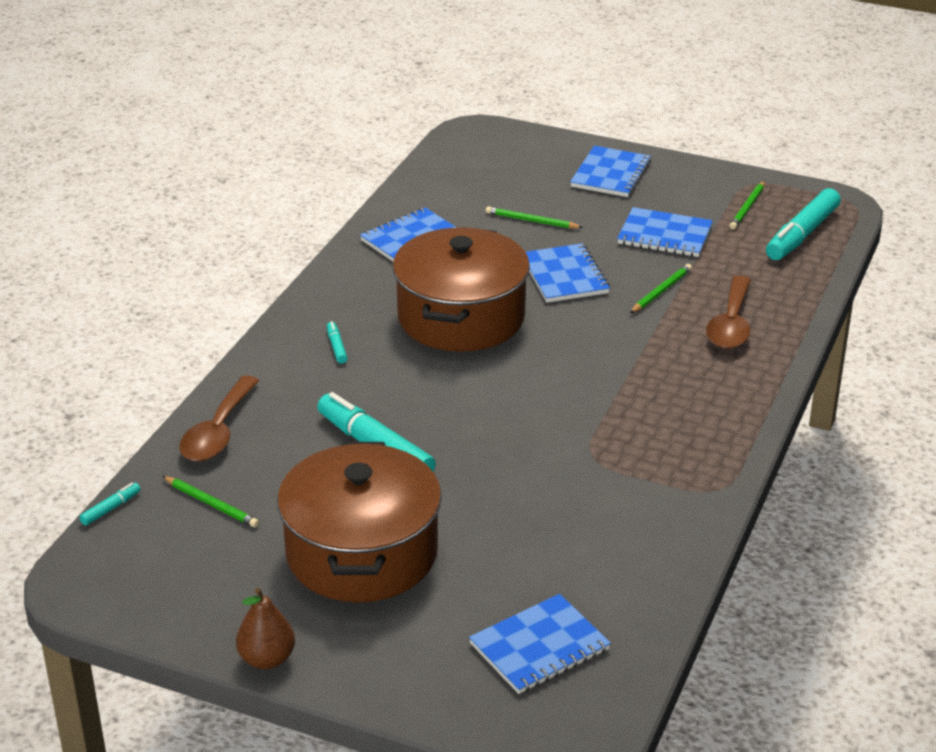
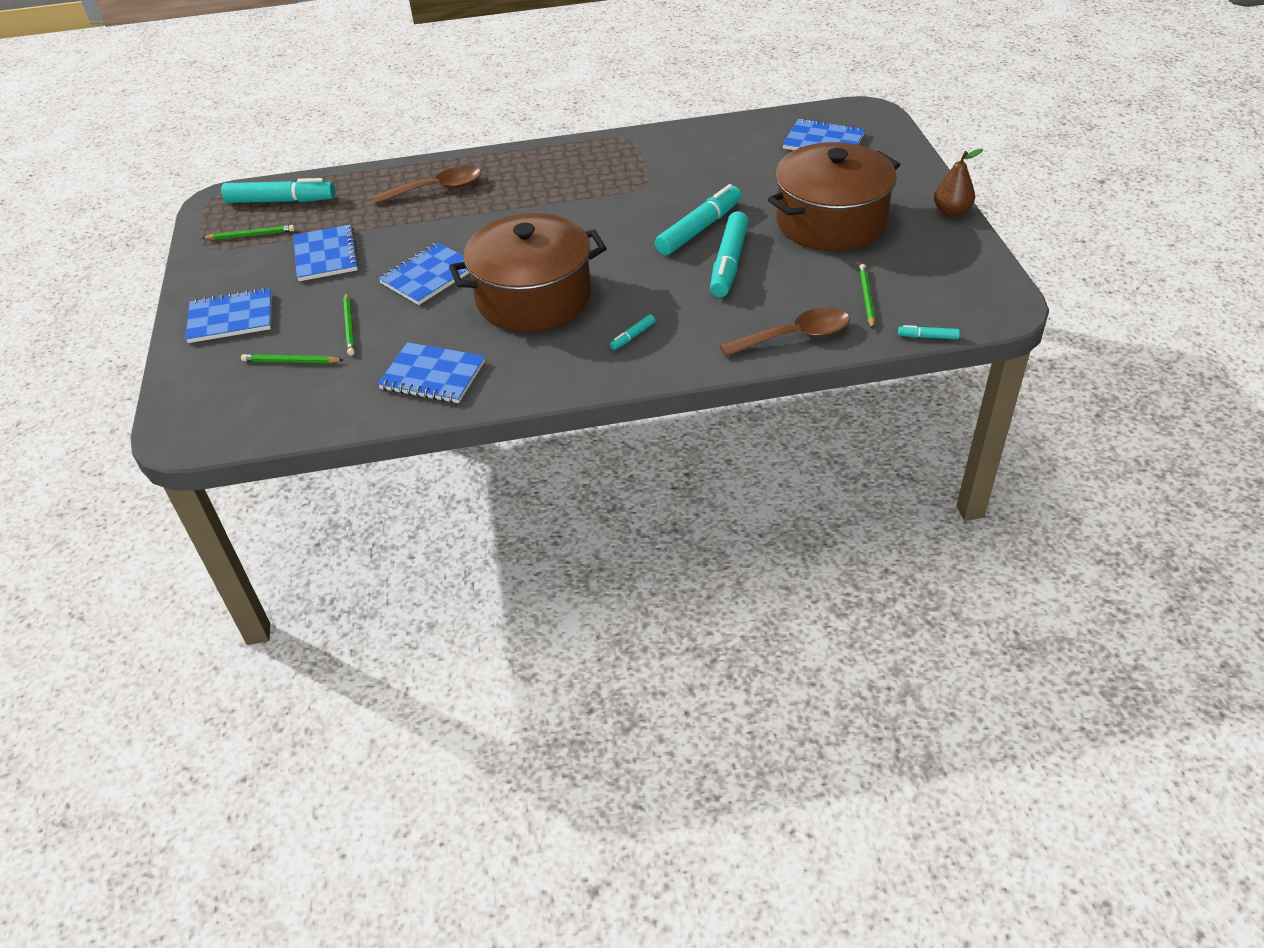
camera: 120 degrees left, 10 degrees up
green pencil [630,264,692,313] -> green pencil moved to [241,354,343,363]
none -> turquoise marker [655,184,742,255]

